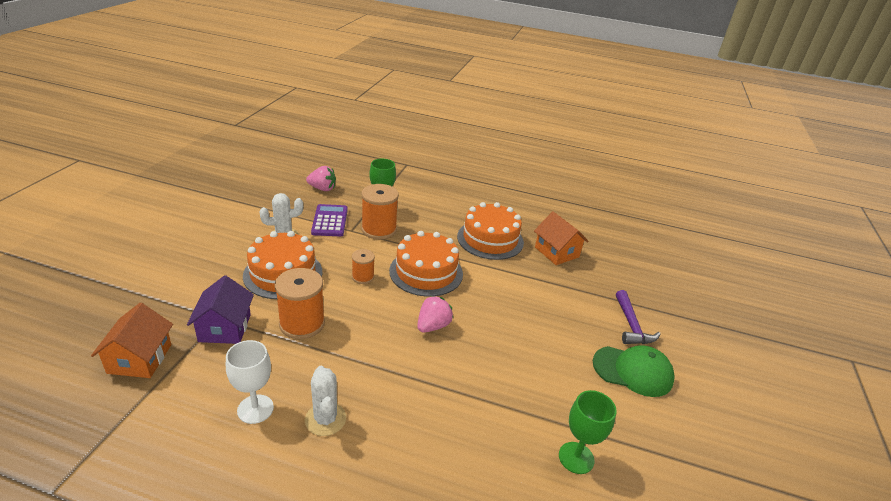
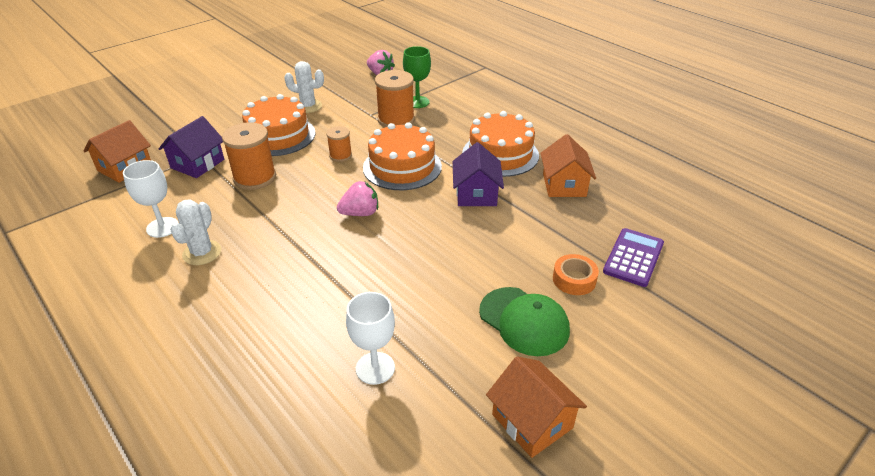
camera: 35 degrees right, 5 degrees up
purple calculator [311,204,348,236] -> purple calculator moved to [603,228,664,287]
green goblet [559,390,616,474] -> white goblet [346,292,395,385]
purple hammer [616,290,660,344] -> orange tape [553,254,599,295]
none -> purple house [453,142,504,206]
none -> orange house [486,356,587,458]

